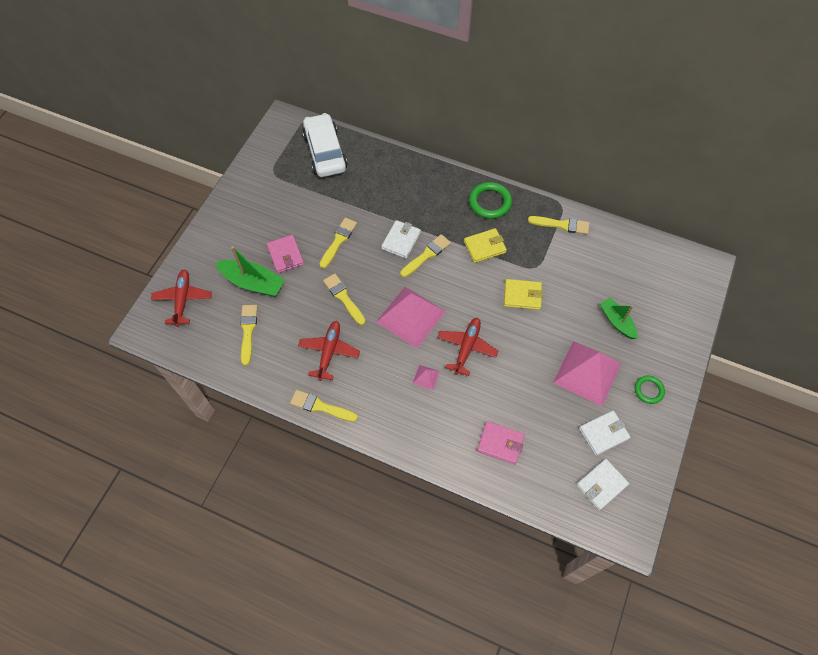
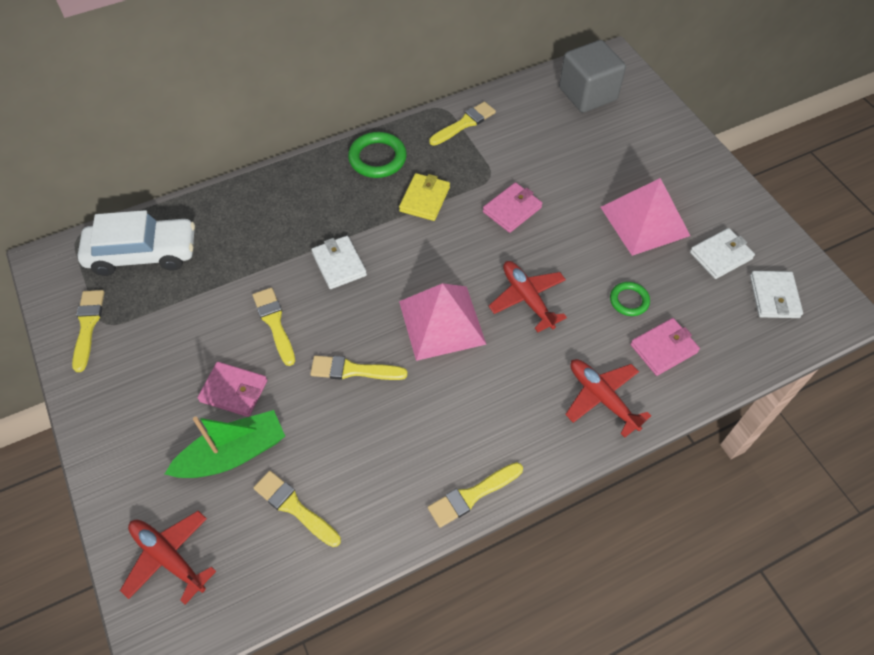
camera: 50 degrees left, 5 degrees down
red plane [298,321,360,381] -> red plane moved to [565,359,651,438]
white car [302,113,347,177] -> white car turned 150 degrees clockwise [78,210,195,276]
yellow brush [400,234,451,277] -> yellow brush moved to [72,290,104,372]
pink pyramid [413,365,440,390] -> none
yellow wallet [504,279,543,310] -> pink wallet [483,182,543,233]
white wallet [579,411,631,455] -> white wallet turned 45 degrees clockwise [690,228,755,279]
green boat [600,298,638,339] -> none
green ring [635,376,665,404] -> green ring moved to [610,282,650,316]
none -> grey cube [559,40,626,113]

